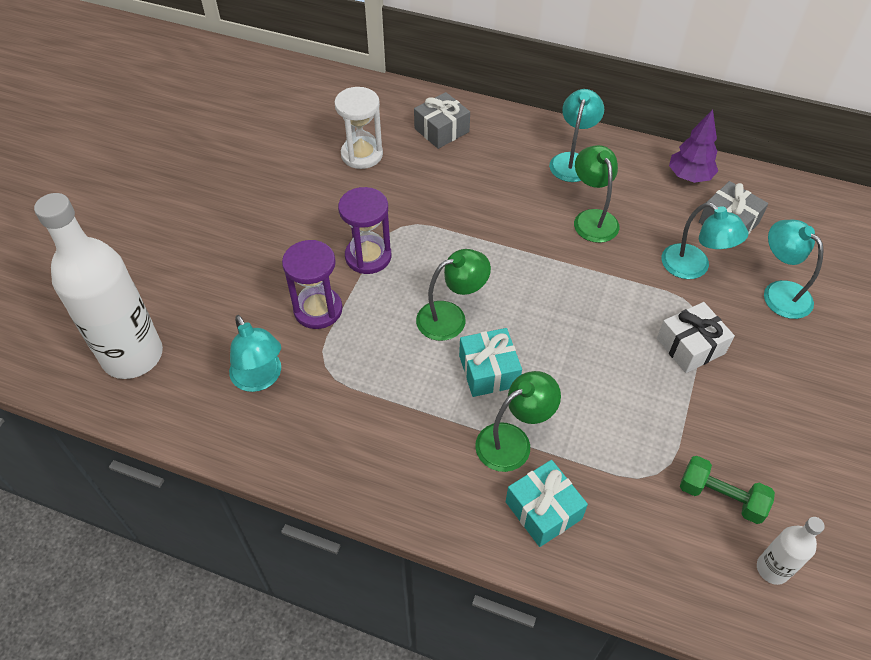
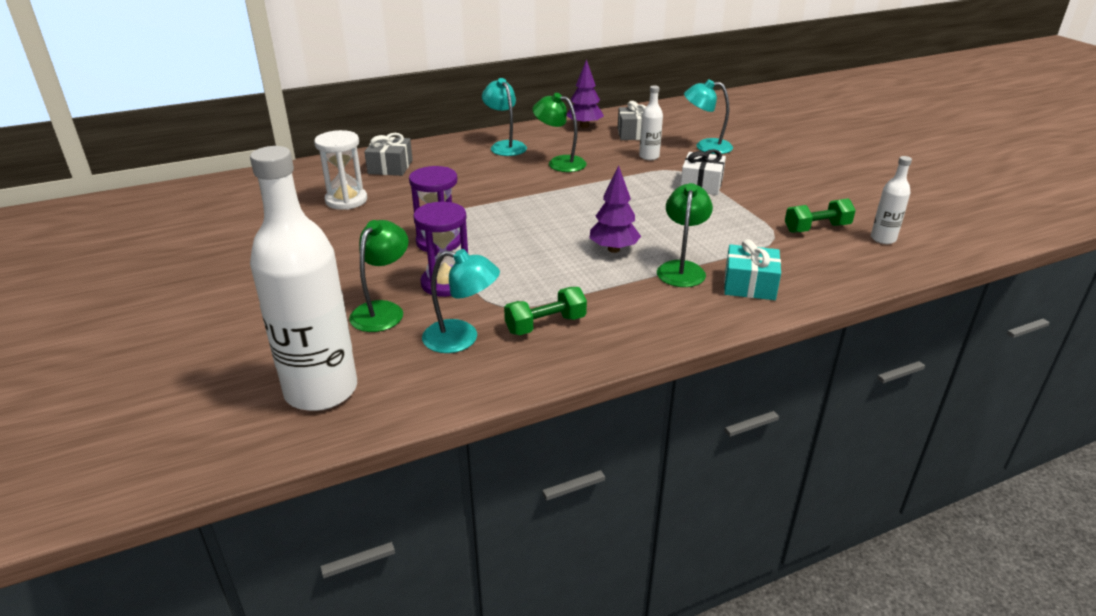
camera: 45 degrees left, 20 degrees down
green lamp [416,249,491,341] -> green lamp moved to [349,220,409,332]
turquoise gift [459,328,522,397] -> purple tree [590,165,641,253]
turquoise lamp [662,202,748,279] -> white bottle [639,85,663,160]
none -> green dumbbell [504,287,587,335]

